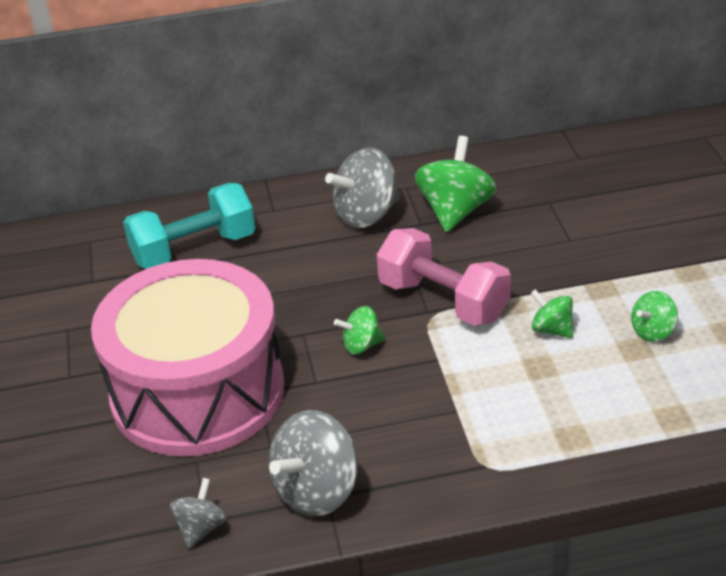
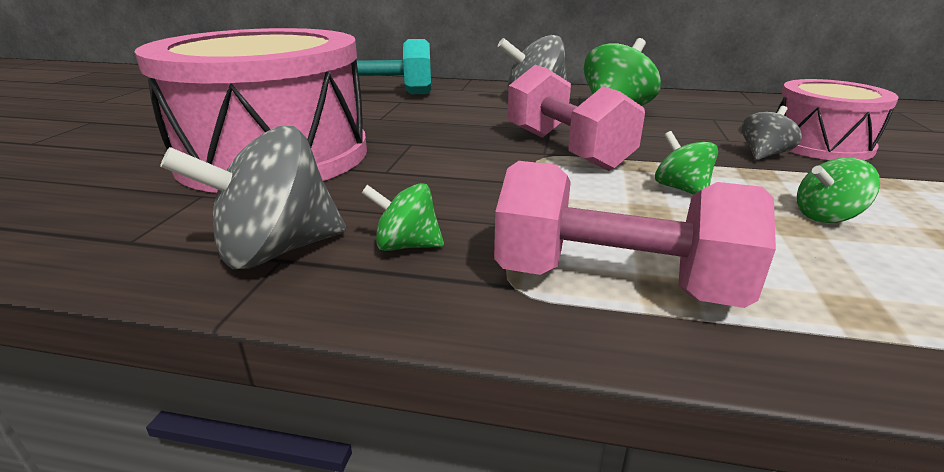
camera: 20 degrees right, 10 degrees down
grey spinning top [170,478,227,549] -> grey spinning top moved to [741,106,802,160]
green spinning top [334,306,385,355] -> green spinning top moved to [362,183,444,251]
none -> pink dumbbell [494,161,776,308]
none -> pink drum [776,79,899,160]

